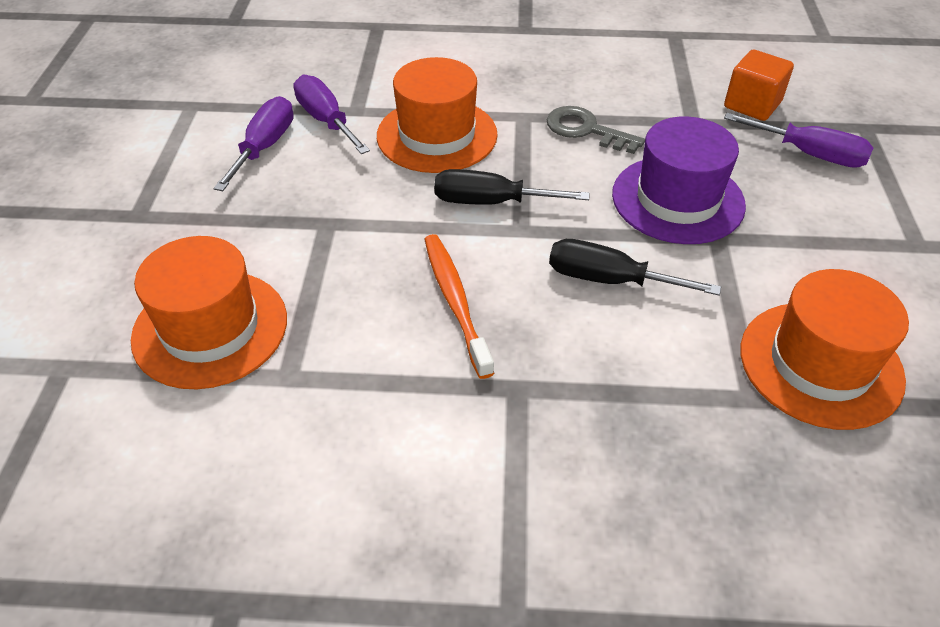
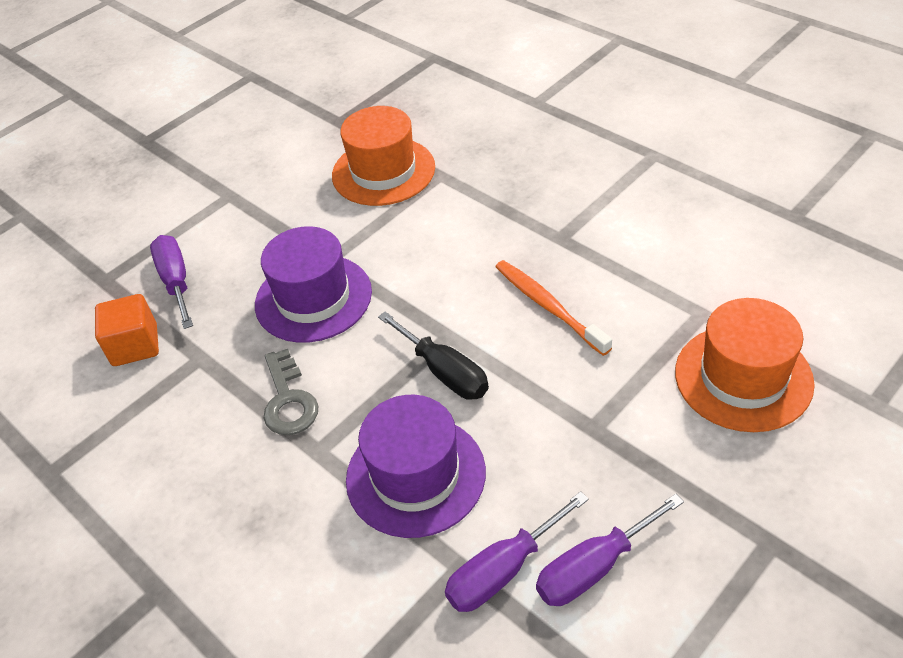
camera: 135 degrees left, 0 degrees up
purple screwdriver [293,75,370,154] -> purple screwdriver turned 45 degrees clockwise [445,491,589,612]
orange hat [377,57,498,173] -> purple hat [346,395,486,538]
orange toothbrush [424,234,494,379] -> orange toothbrush turned 120 degrees clockwise [495,260,612,356]
black screwdriver [549,239,721,296] -> none

